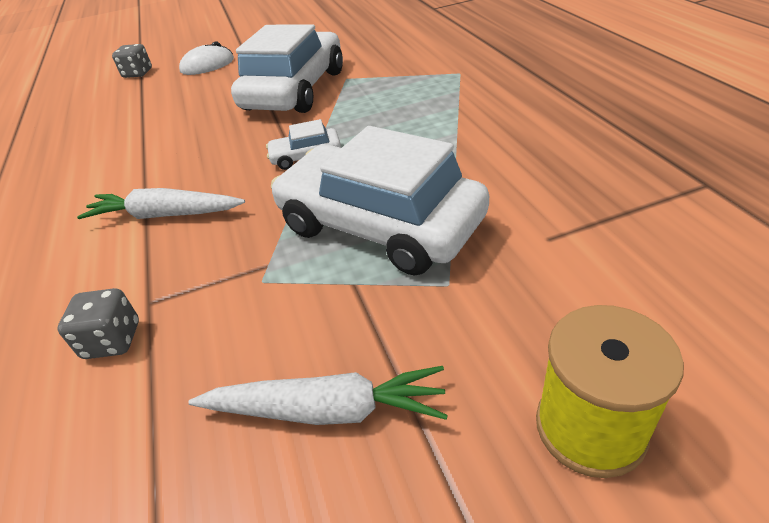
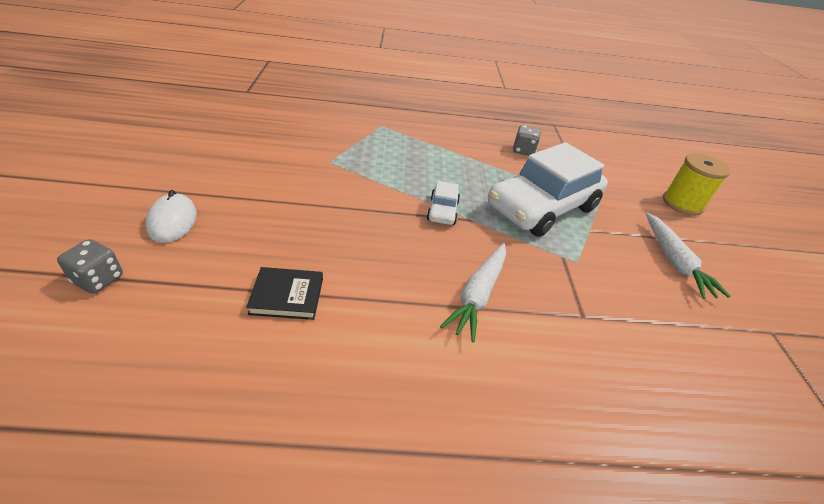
camera: 80 degrees left, 0 degrees up
grey dice [57,288,139,359] -> grey dice moved to [513,125,541,156]
white carrot [188,366,448,425] -> white carrot turned 150 degrees clockwise [646,213,730,299]
white car [231,24,343,113] -> none
none -> black book [246,267,323,320]

